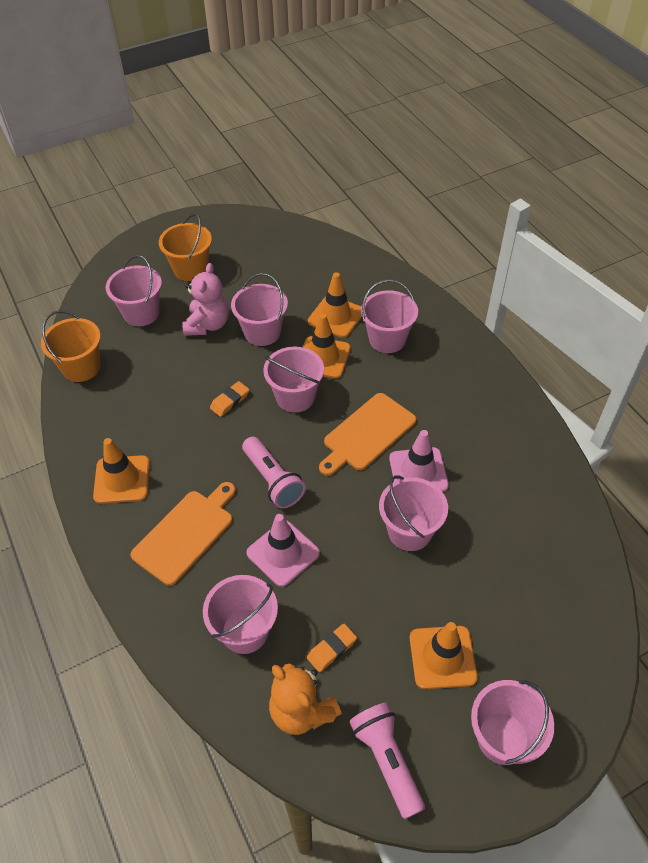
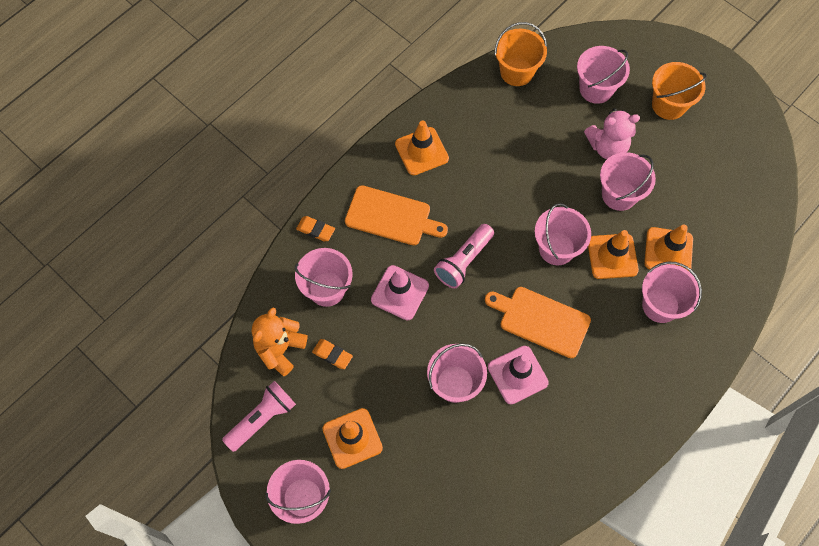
camera: 70 degrees right, 15 degrees up
orange eraser [210,381,249,417] -> orange eraser moved to [296,216,335,241]

